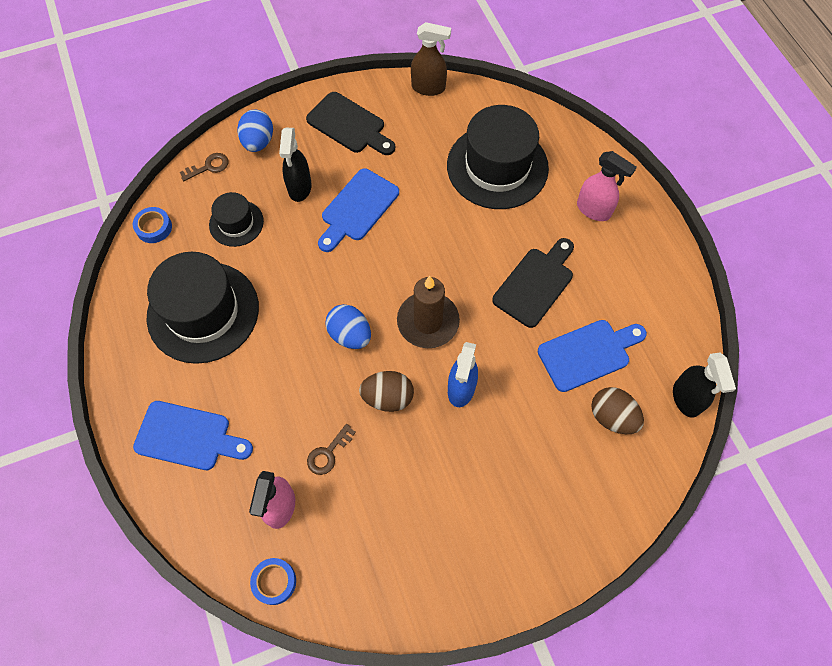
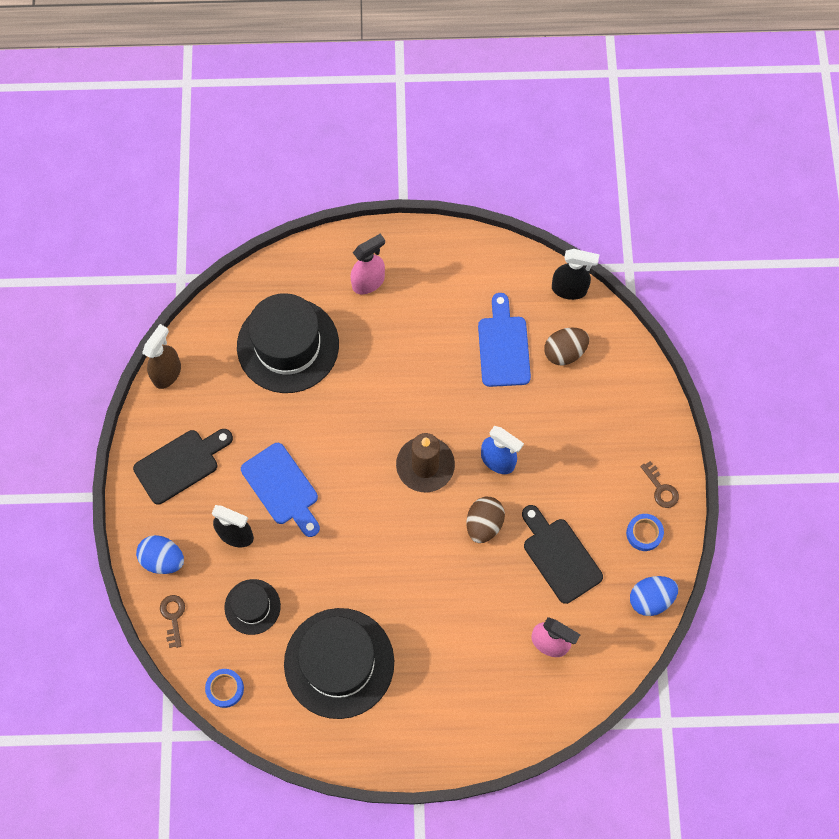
camera: 70 degrees left, 5 degrees up
blue cutting board [133,401,253,470] -> none
blue tape [250,558,296,605] -> blue tape moved to [626,514,664,551]
brown key [307,424,356,475] -> brown key moved to [640,461,679,508]
blue egg [325,304,371,349] -> blue egg moved to [630,576,678,616]
black cutting board [492,238,574,328] -> black cutting board moved to [522,505,603,604]

